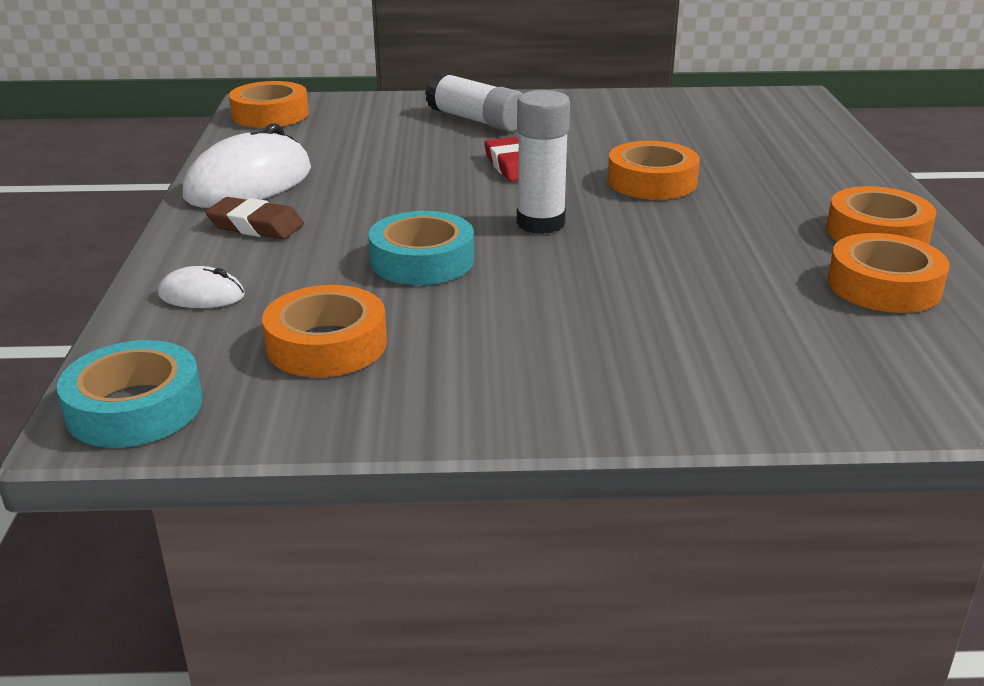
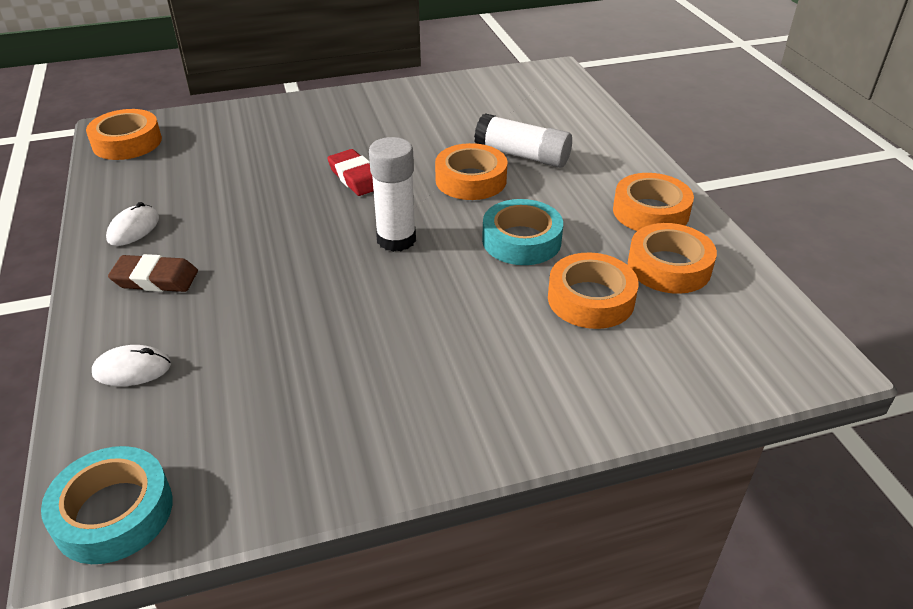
camera: 15 degrees left, 10 degrees up
white mouse [183,124,311,208] -> white mouse [106,202,159,246], size x0.49
orange tape [262,285,387,377] -> orange tape moved to [548,252,639,329]
turquoise tape [368,211,474,285] -> turquoise tape moved to [482,199,563,265]
white glue stick [425,72,522,132] -> white glue stick moved to [474,113,572,168]

